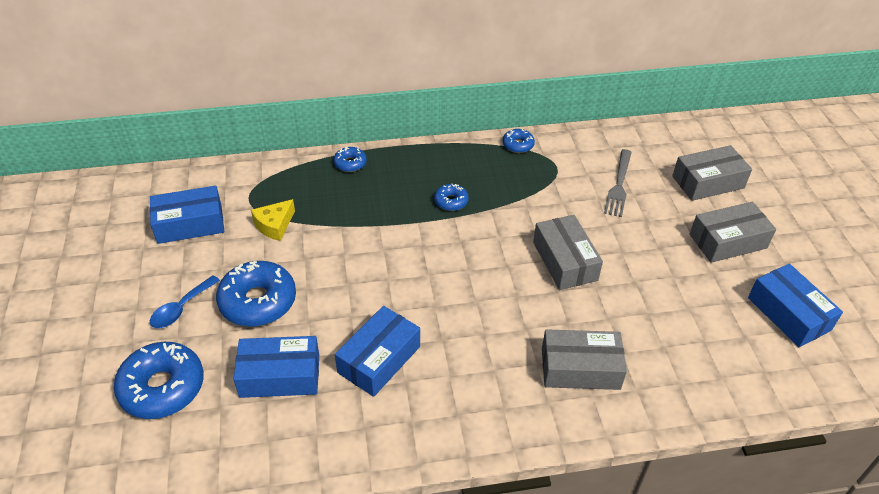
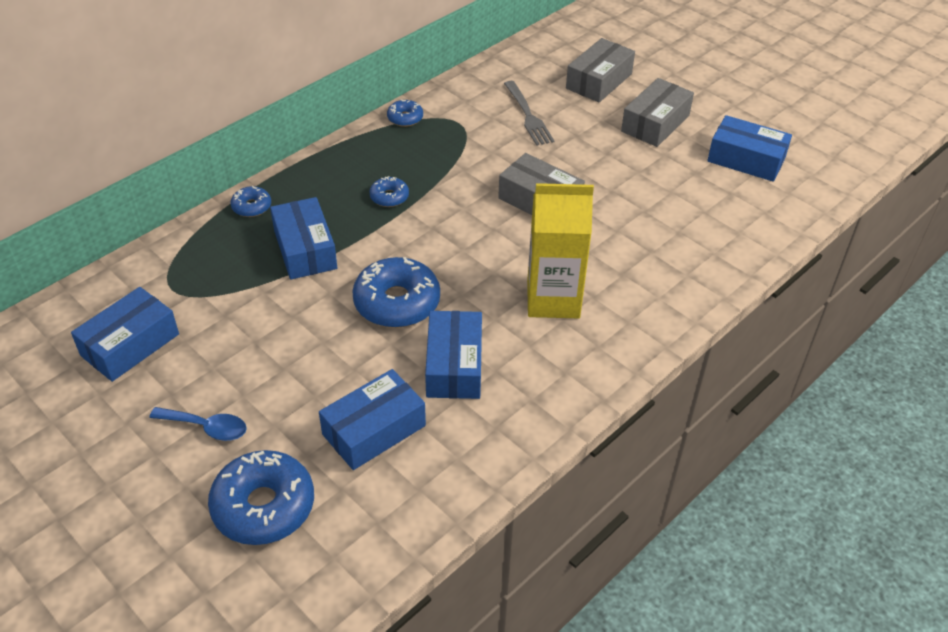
camera: 35 degrees left, 0 degrees up
blue spoon [150,275,220,328] -> blue spoon turned 75 degrees counterclockwise [149,407,247,441]
blue donut [216,261,296,327] -> blue donut moved to [352,257,440,328]
yellow cheese [251,199,295,241] -> none
grey box [542,329,627,390] -> none
none -> blue box [270,197,337,279]
none -> yellow carton [527,183,594,318]

